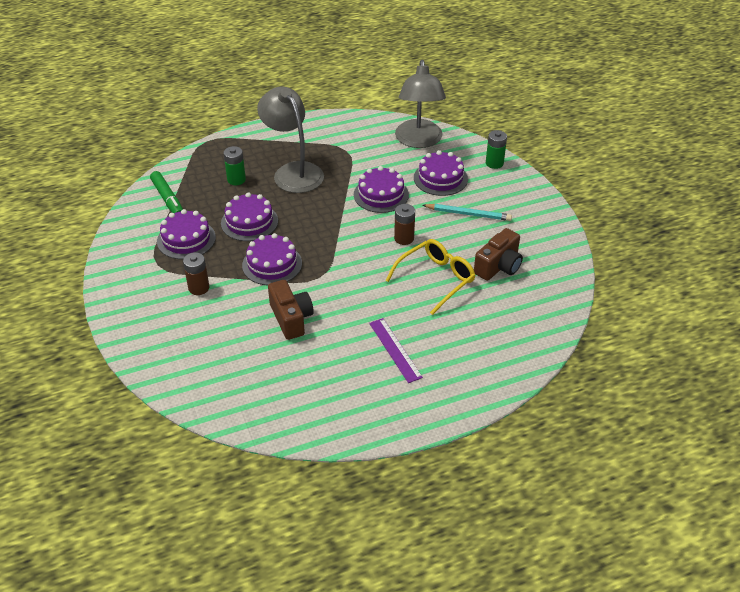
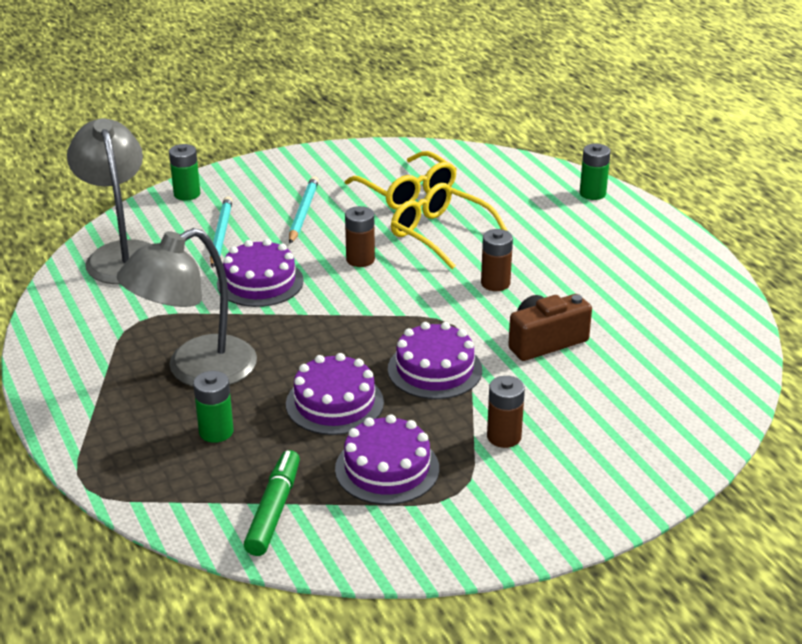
camera: 95 degrees left, 10 degrees down
green marker [150,171,183,213] -> green marker turned 45 degrees counterclockwise [244,450,300,556]
purple ruler [369,318,423,383] -> none
grey lamp [395,60,446,148] -> grey lamp turned 105 degrees counterclockwise [67,118,150,284]
purple cake [414,150,468,196] -> turquoise pencil [210,196,233,268]
brown camera [474,228,523,281] -> yellow glasses [345,151,457,210]
none -> brown battery [481,229,513,291]
none -> green battery [580,144,611,200]

